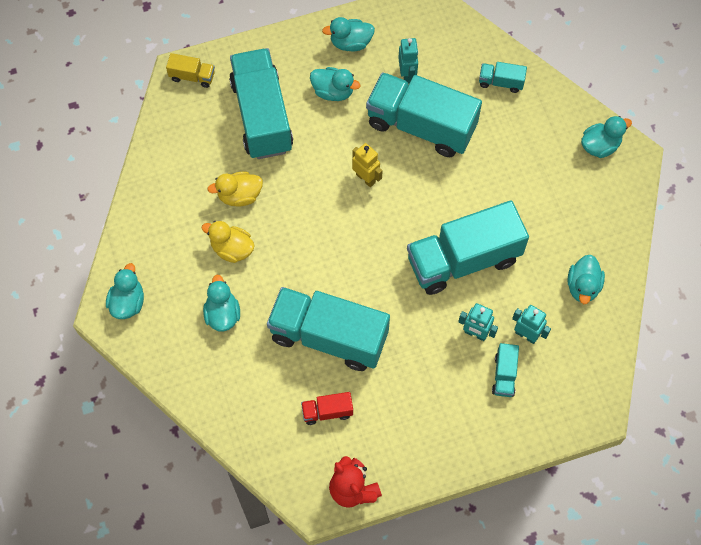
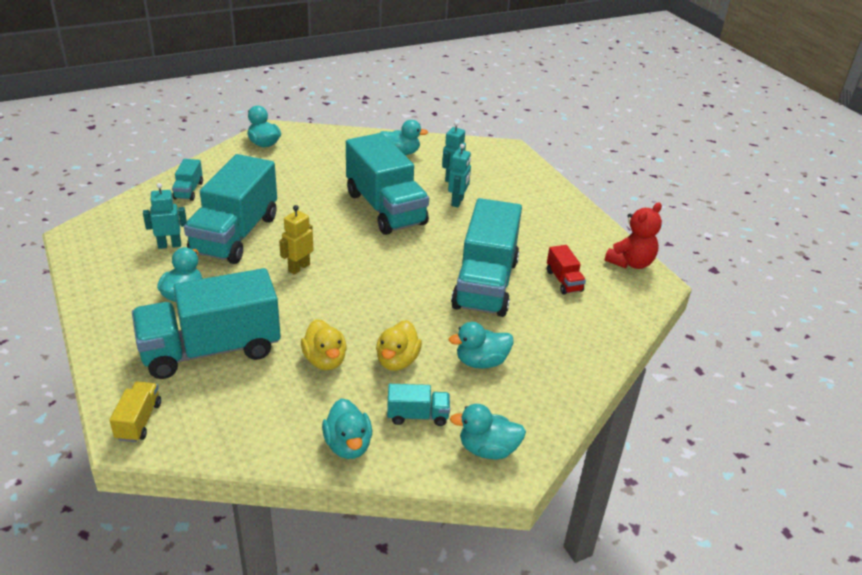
camera: 100 degrees left, 30 degrees down
turquoise duck [322,17,375,52] -> turquoise duck moved to [322,398,372,459]
turquoise truck [492,343,519,397] -> turquoise truck moved to [387,384,450,426]

